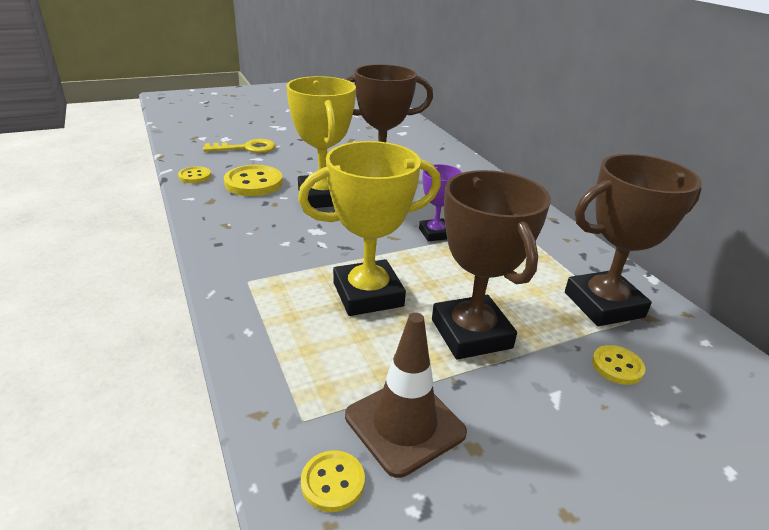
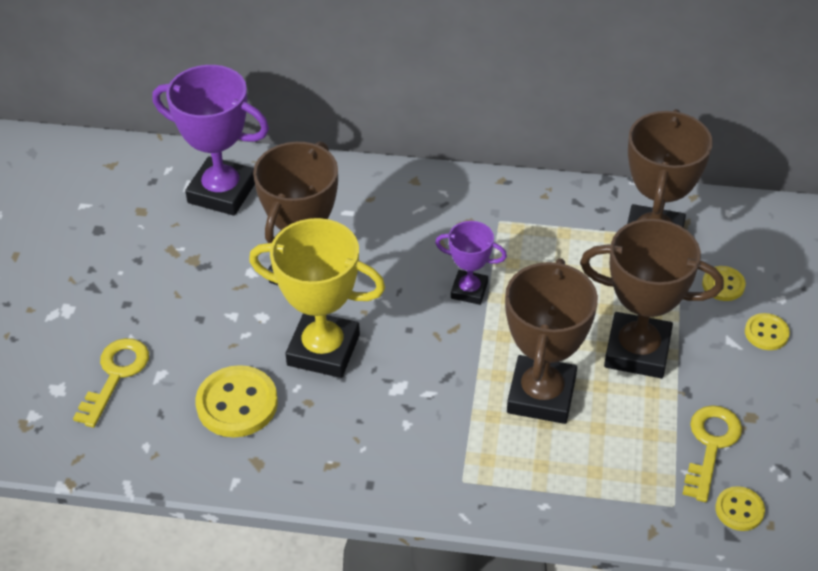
camera: 55 degrees left, 15 degrees up
yellow button [178,166,211,183] -> yellow button moved to [745,313,790,350]
yellow trophy [298,141,441,316] -> brown trophy [505,258,598,424]
brown traffic cone [345,313,467,478] -> yellow key [683,405,742,502]
none -> purple trophy [152,65,269,216]

